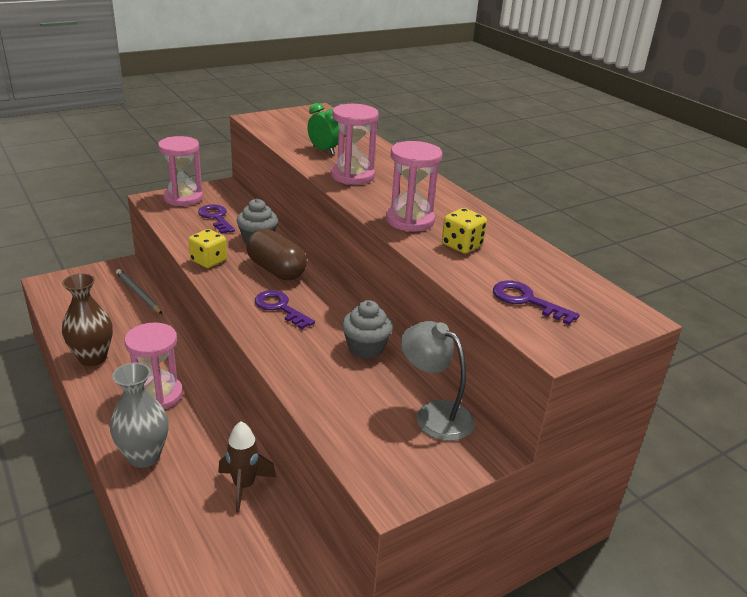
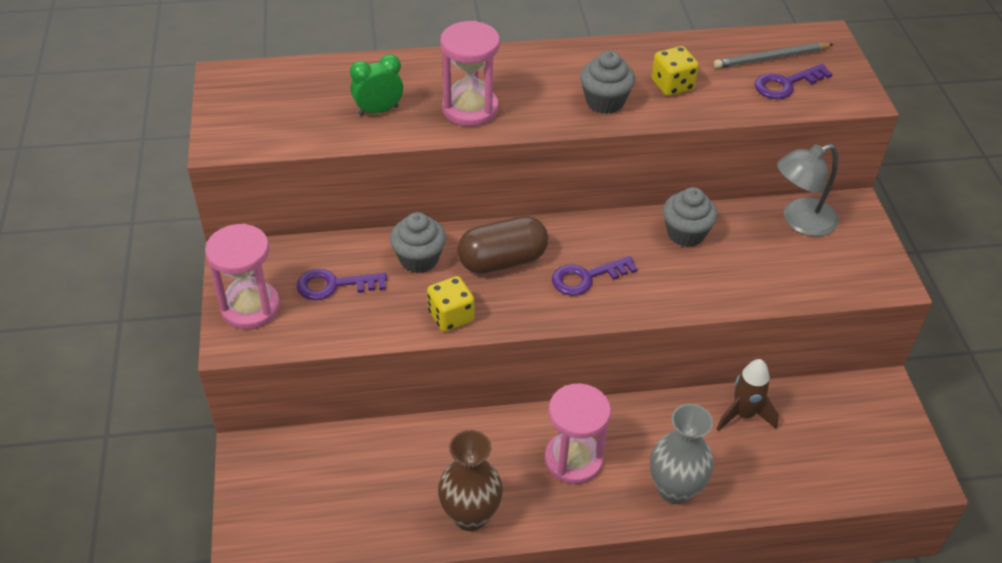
camera: 65 degrees left, 15 degrees up
grey pencil [116,269,162,314] -> grey pencil moved to [714,43,833,69]
pink hourglass [386,141,442,232] -> grey cupcake [580,50,635,114]

